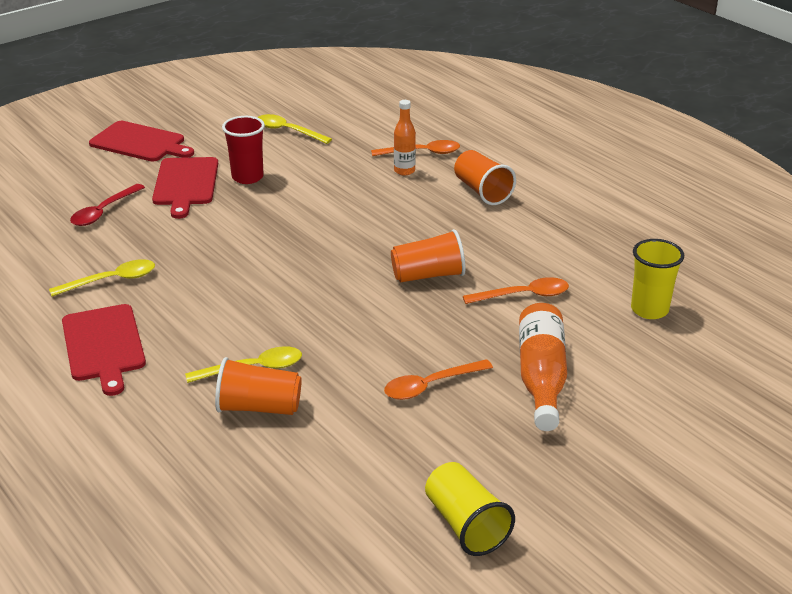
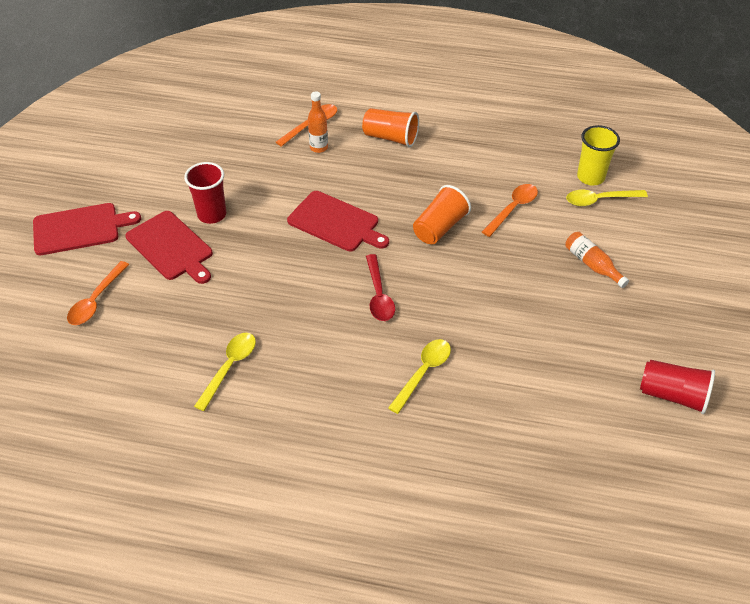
camera: 40 degrees left, 15 degrees up
red cutting board [62,304,146,396] -> red cutting board moved to [287,191,389,251]
red spoon [70,184,145,226] -> red spoon moved to [366,254,395,321]
orange cup [215,357,302,415] -> none
yellow spoon [258,114,332,144] -> yellow spoon moved to [566,190,648,206]
orange spoon [384,359,493,400] -> orange spoon moved to [67,261,129,325]
yellow cup [425,462,515,556] -> red cup [640,359,715,414]
orange bottle [519,303,567,431] -> orange bottle [565,232,629,288], size x0.61

